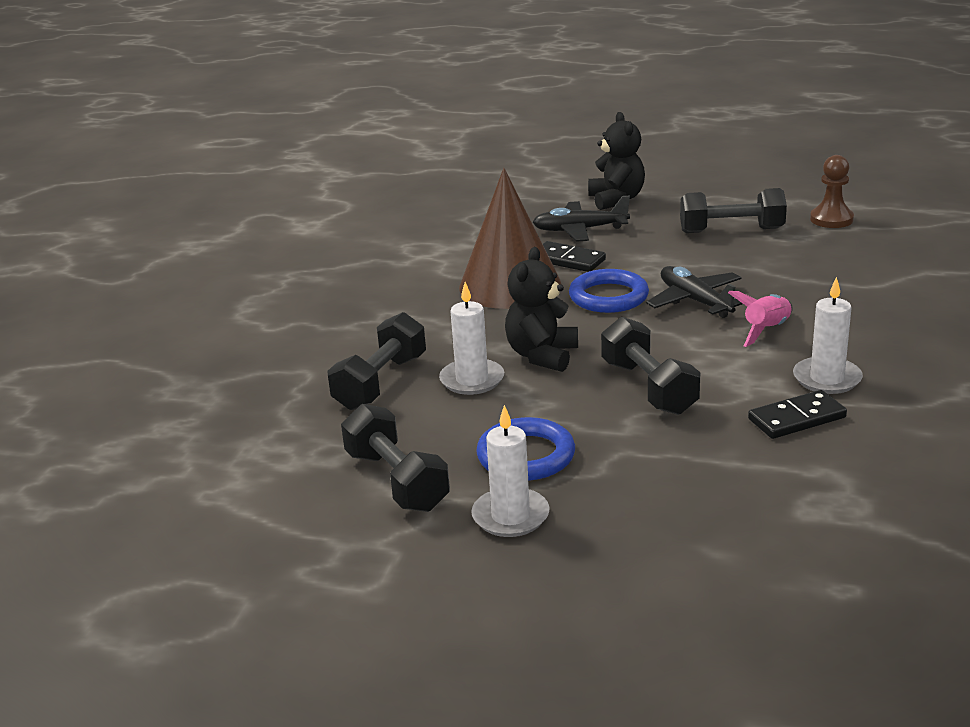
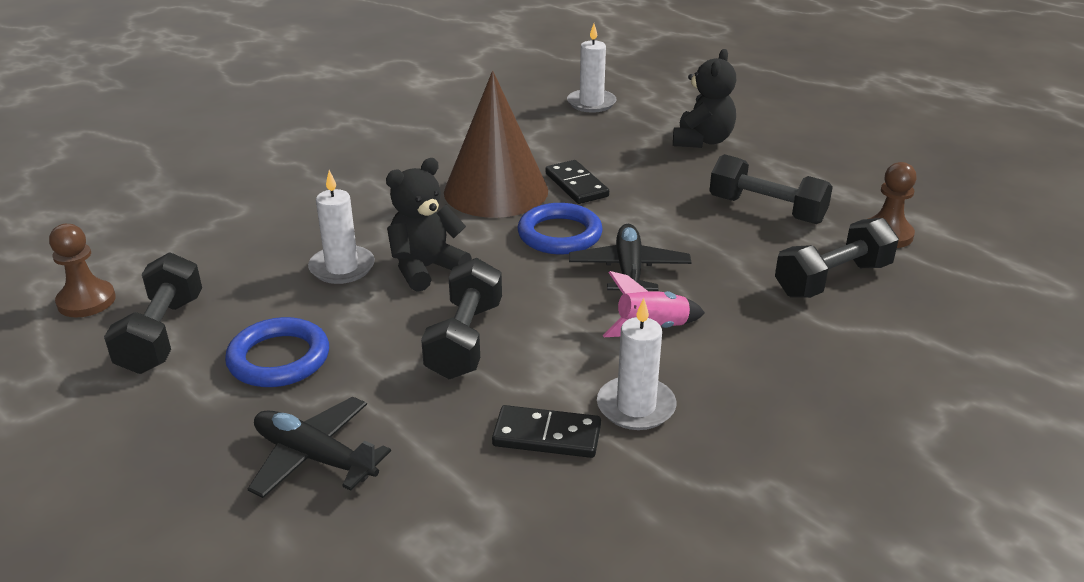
camera: 30 degrees right, 5 degrees up
black dumbbell [327,312,426,410] -> black dumbbell moved to [775,218,899,298]
white candle [471,405,550,537] -> white candle moved to [567,24,617,113]
black plane [532,195,630,242] -> black plane moved to [248,397,391,498]
none -> brown pawn [49,224,116,318]

